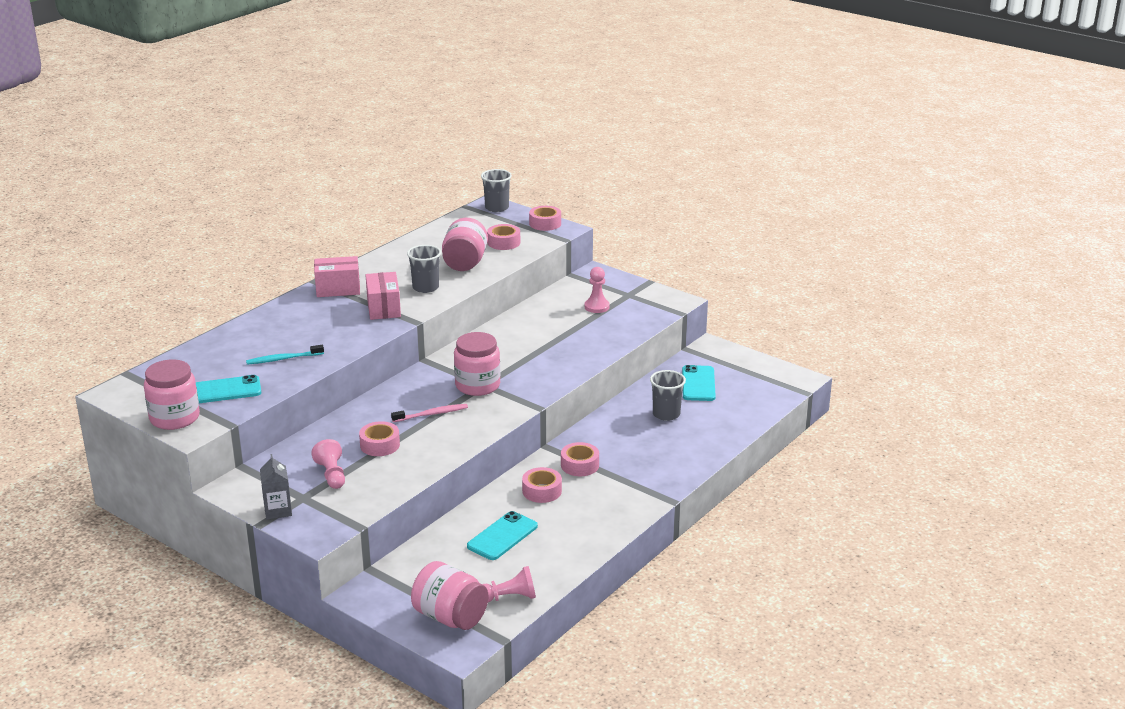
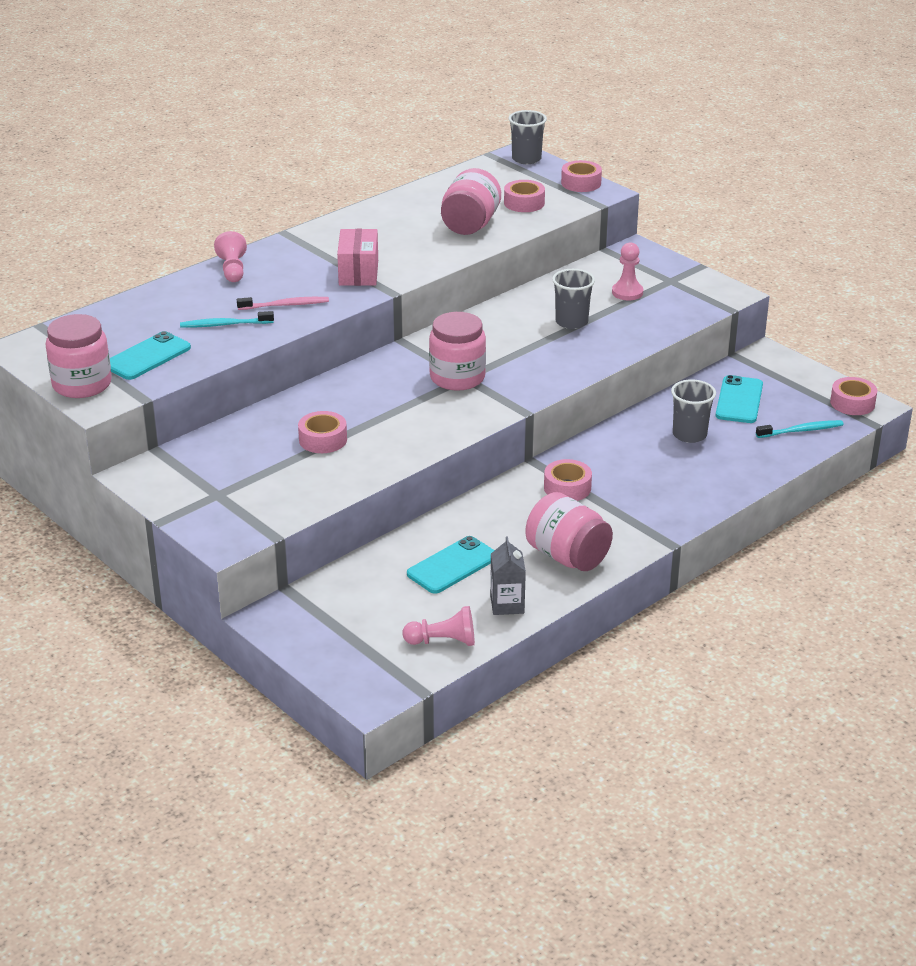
camera: 10 degrees right, 5 degrees up
turquoise phone [196,375,261,403] -> turquoise phone turned 45 degrees counterclockwise [110,331,191,380]
grey carton [260,454,292,520] -> grey carton moved to [490,537,526,615]
pink pawn [311,439,345,489] -> pink pawn moved to [214,231,247,282]
pink box [314,256,360,297] -> none
pink toothbrush [391,404,468,422] -> pink toothbrush moved to [237,297,329,310]
grey cup [407,245,441,293] -> grey cup moved to [552,269,595,329]
pink jar [411,561,488,630] -> pink jar moved to [526,492,613,571]
pink tape [522,467,562,503] -> pink tape moved to [830,377,878,415]
none -> turquoise toothbrush [756,420,844,438]

